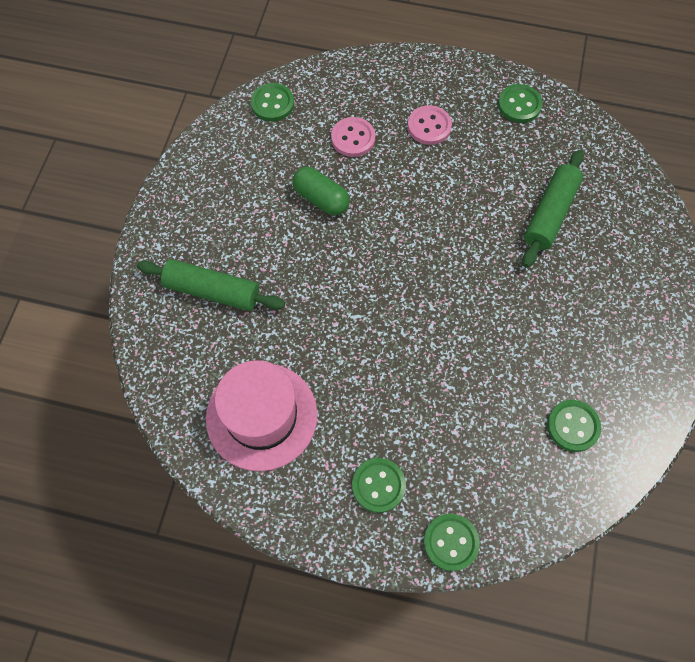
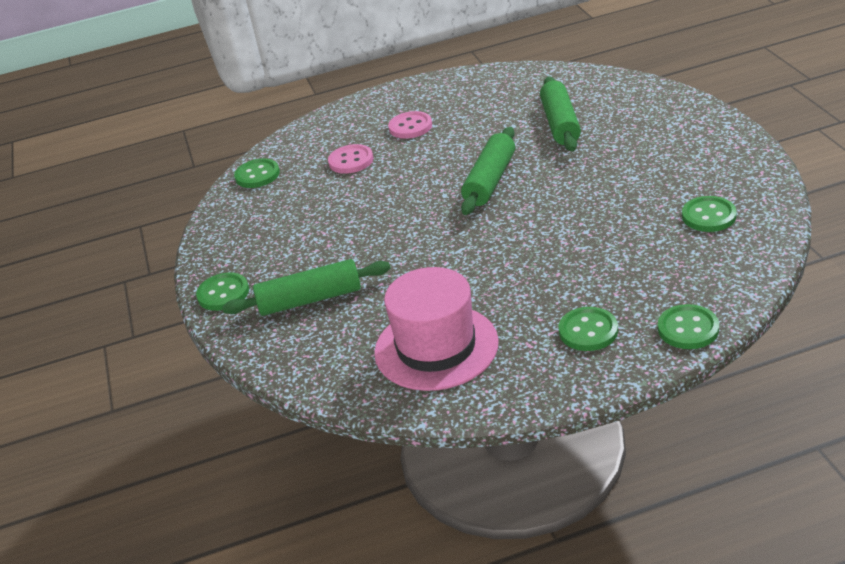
camera: 25 degrees left, 30 degrees down
green capsule [292,167,350,215] -> none
green button [498,84,542,123] -> green button moved to [196,273,249,311]
none -> green rolling pin [461,127,515,215]

